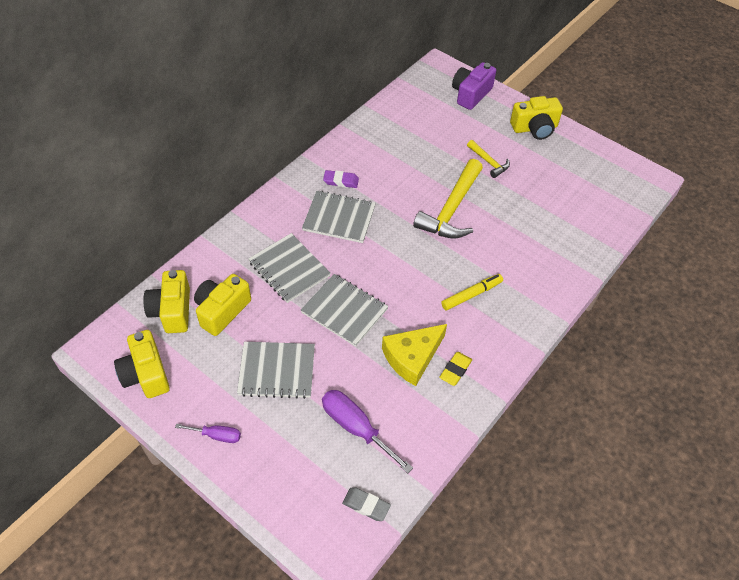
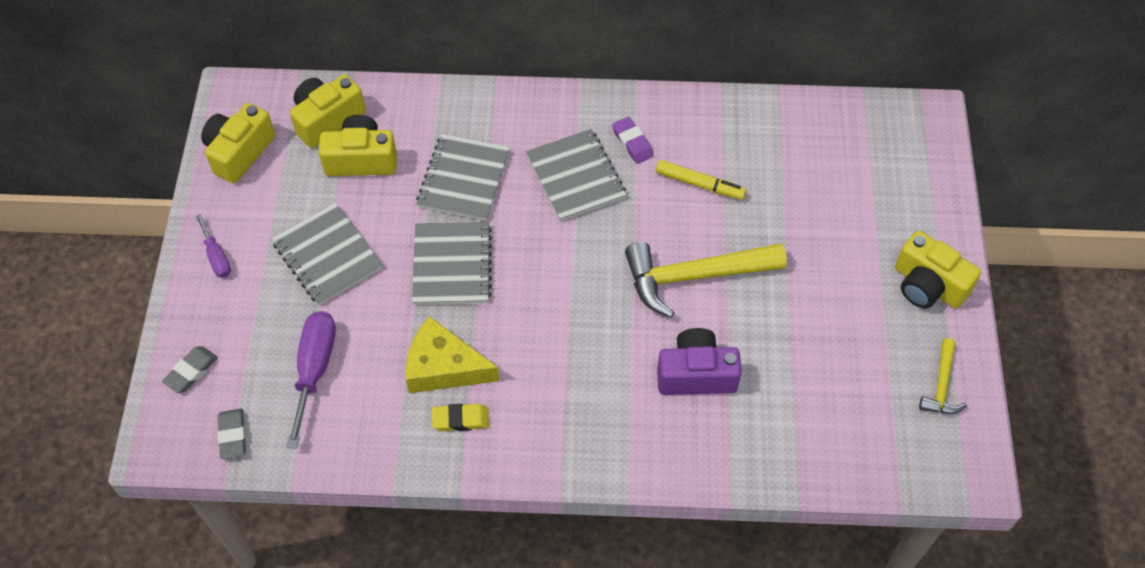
camera: 55 degrees right, 5 degrees up
yellow marker [441,274,503,310] -> yellow marker moved to [656,160,747,200]
purple camera [452,62,496,110] -> purple camera moved to [657,328,742,395]
yellow hammer [467,140,510,178] -> yellow hammer moved to [919,338,967,414]
none -> grey eraser [162,346,218,393]

